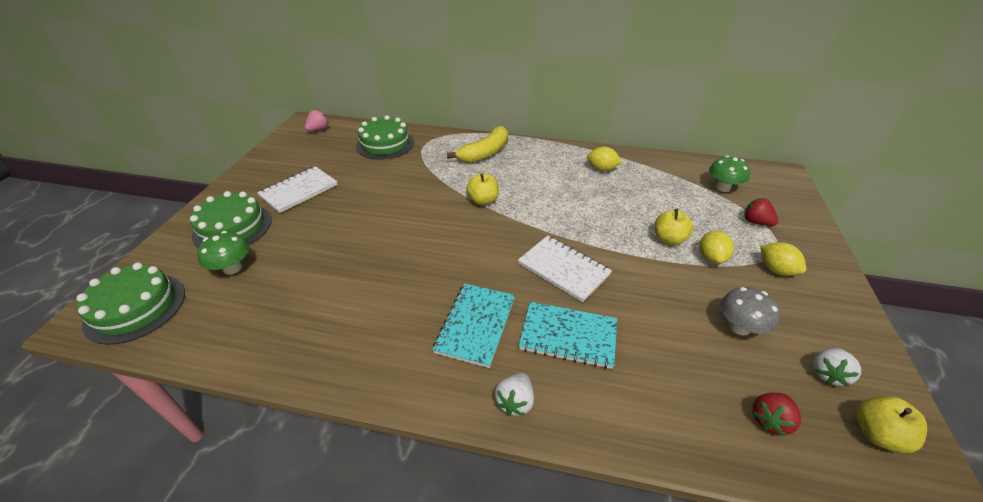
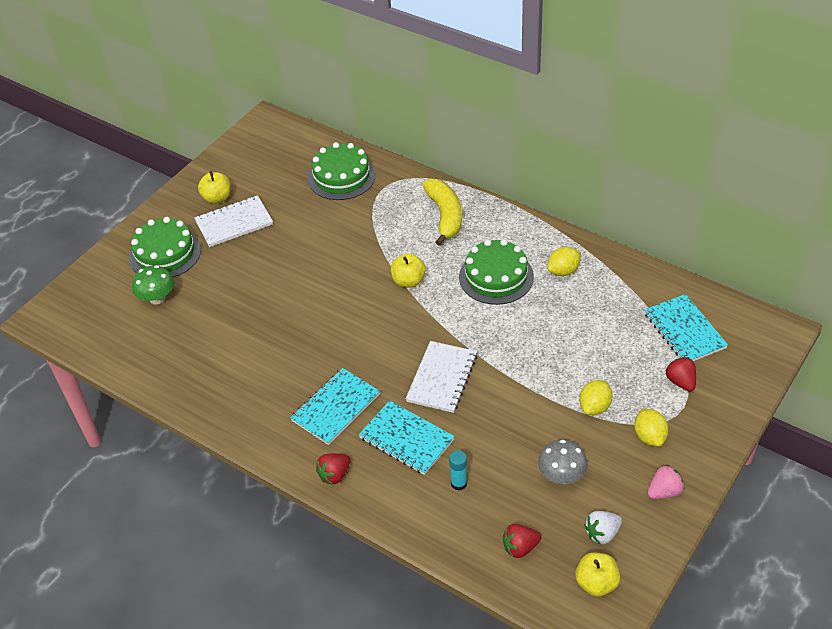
camera: 25 degrees right, 5 degrees up
green cake [76,263,185,345] -> green cake moved to [459,239,534,305]
pink strawberry [305,110,329,131] -> pink strawberry moved to [647,465,684,499]
yellow banana [447,126,508,163] -> yellow banana turned 75 degrees counterclockwise [422,179,462,246]
white strawberry [495,373,534,416] -> red strawberry [316,453,350,485]
white notebook [518,236,612,302] -> white notebook turned 45 degrees clockwise [406,341,477,413]
yellow lemon [587,147,622,171] -> yellow lemon turned 75 degrees counterclockwise [547,247,581,276]
yellow apple [655,209,693,245] -> yellow apple moved to [198,171,231,204]
green mushroom [709,156,750,192] -> turquoise notebook [644,294,728,361]
none -> turquoise glue stick [449,451,467,491]

